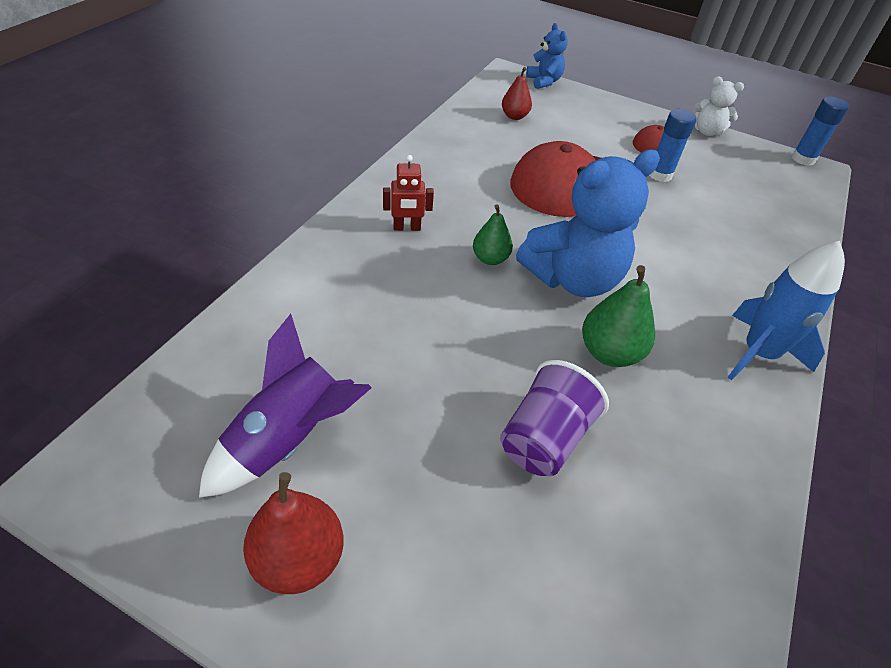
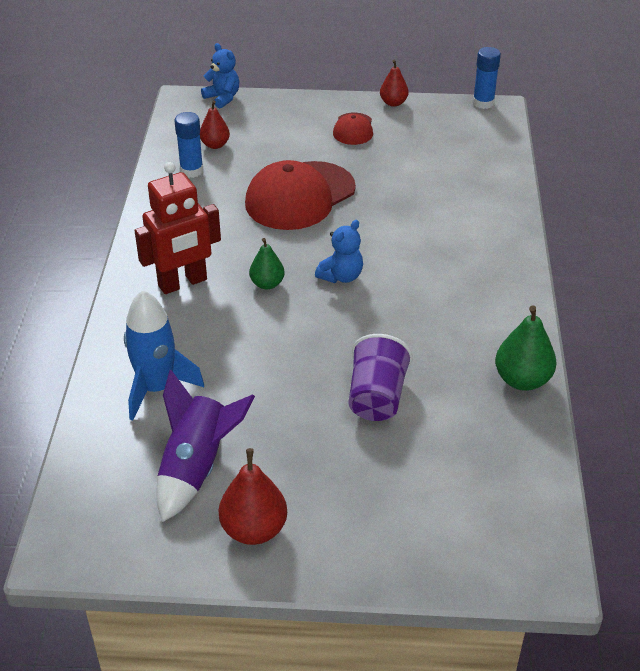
camera: 20 degrees left, 5 degrees down
red robot [383,155,434,231] -> red robot [134,162,221,294], size x1.88
blue teddy bear [516,149,660,297] -> blue teddy bear [315,220,363,283], size x0.51
green pear [582,265,655,367] -> green pear moved to [495,305,557,391]
blue glue stick [649,109,697,182] -> blue glue stick moved to [175,112,203,178]
white teddy bear [694,76,744,136] -> red pear [380,60,409,107]
blue rocket [728,241,845,380] -> blue rocket moved to [124,290,204,421]

